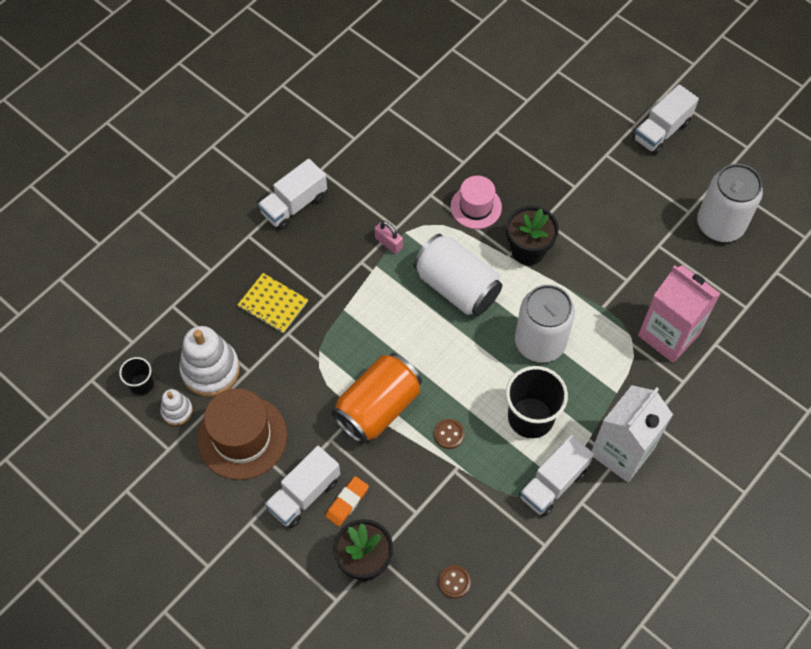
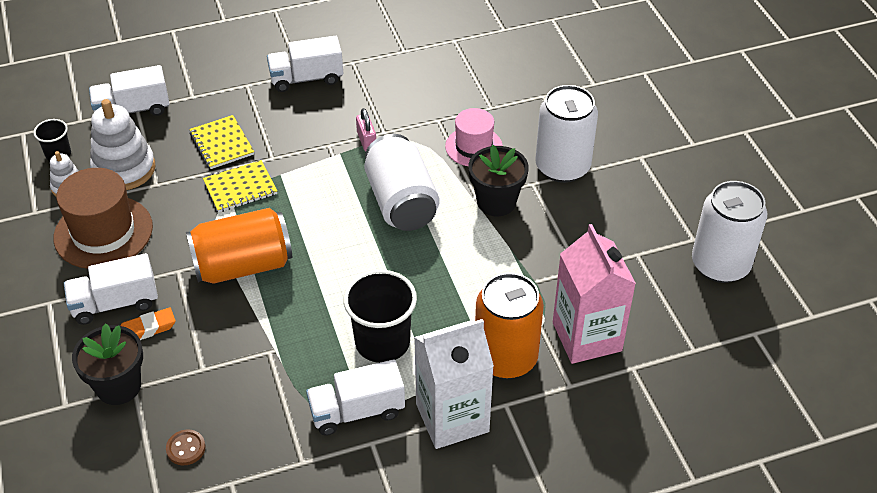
camera: 30 degrees right, 15 degrees down
brown button [434,419,465,449] -> none
white can [515,285,575,363] -> white can moved to [535,85,598,183]
white truck [633,84,699,155] -> white truck moved to [89,65,169,116]
none -> yellow notebook [203,160,277,213]
none -> orange can [475,273,544,379]

